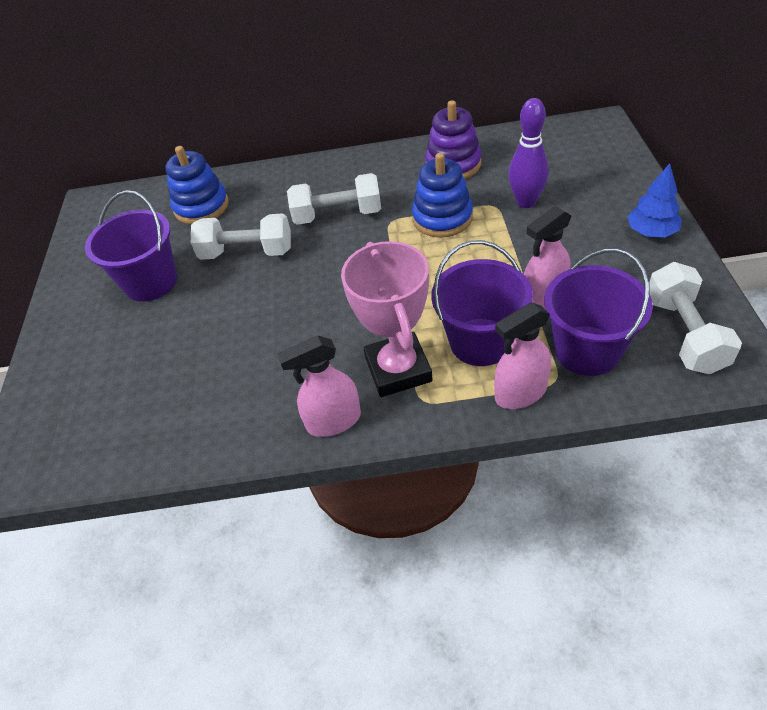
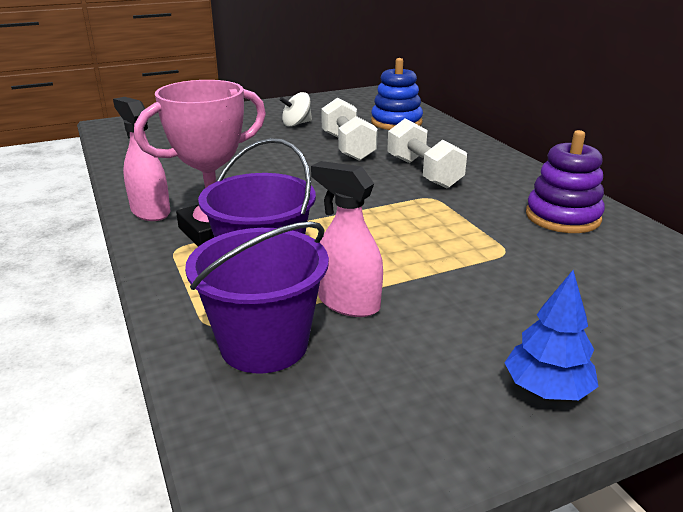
camera: 65 degrees right, 20 degrees down
purple bucket [85,190,177,302] -> white spinning top [279,92,312,127]
blue stacking toy [412,153,473,238] -> none
pink spray bottle [494,302,551,409] -> none
purple bowling pin [508,98,549,208] -> none
white dumbbell [649,262,742,374] -> none

